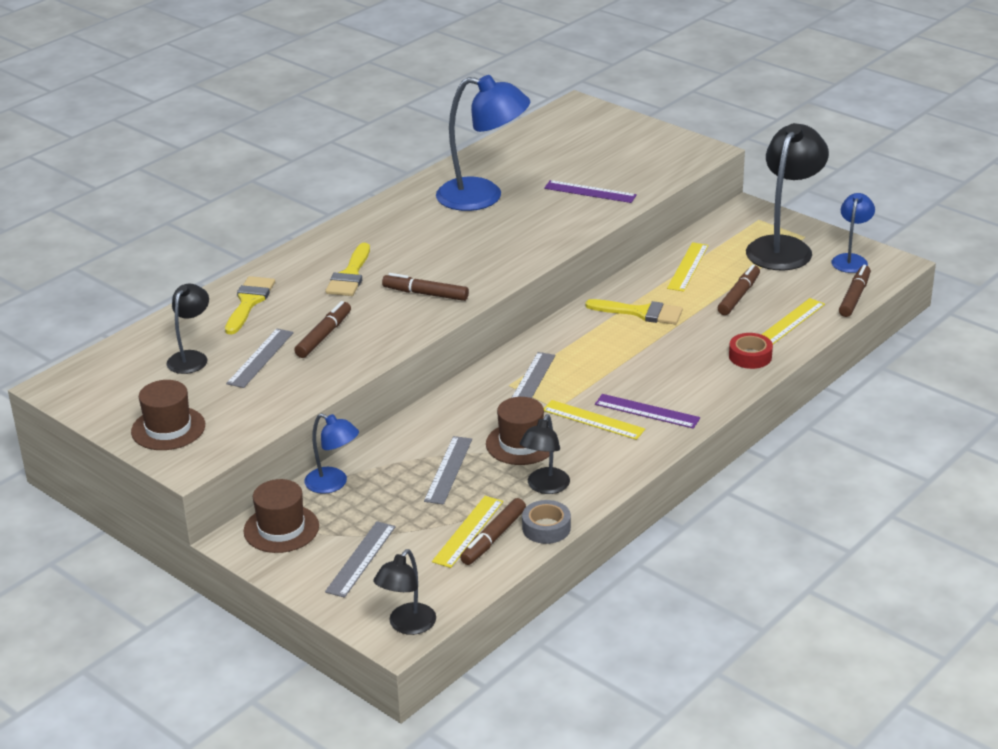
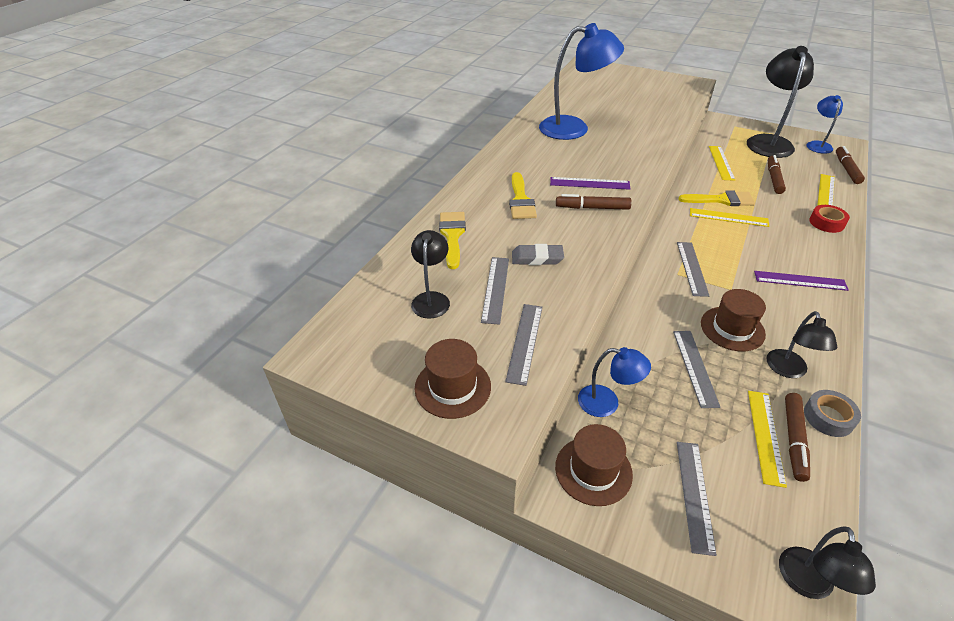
camera: 15 degrees left, 10 degrees up
brown marker [294,301,351,358] -> grey eraser [512,244,564,265]
purple ruler [544,180,637,203] -> purple ruler moved to [550,177,630,190]
yellow ruler [544,400,645,440] -> yellow ruler moved to [690,208,769,227]
none -> grey ruler [505,304,542,386]

